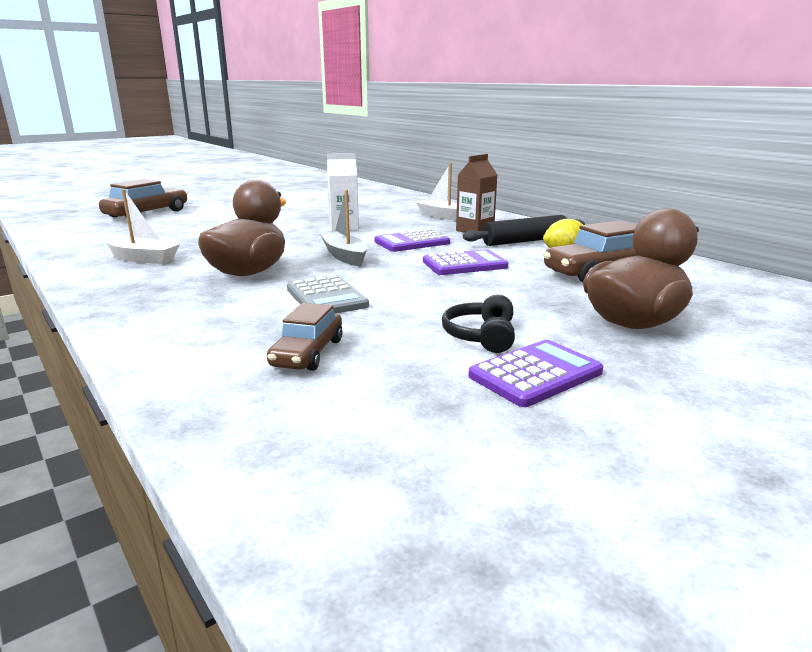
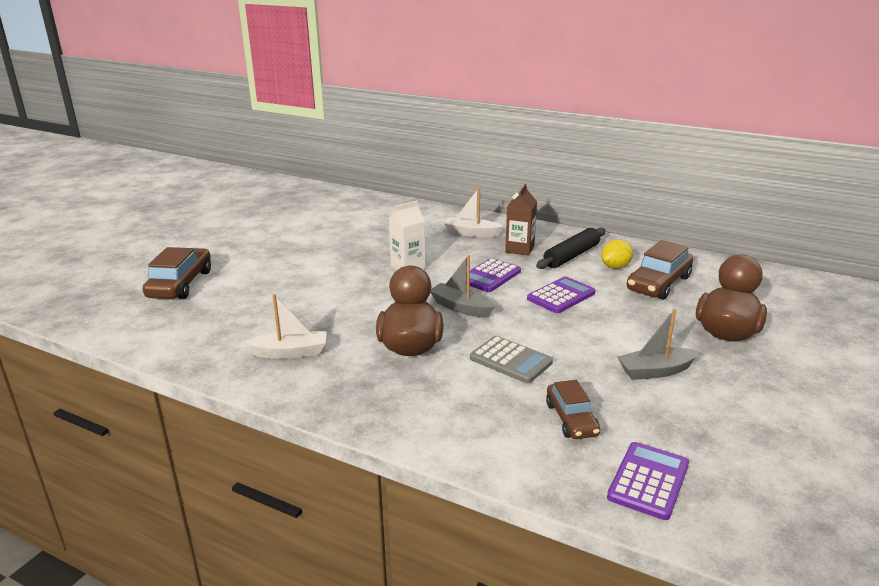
camera: 25 degrees left, 5 degrees up
black headphones [442,294,515,353] -> grey boat [618,309,700,380]
purple calculator [469,340,603,407] -> purple calculator moved to [607,442,689,520]

